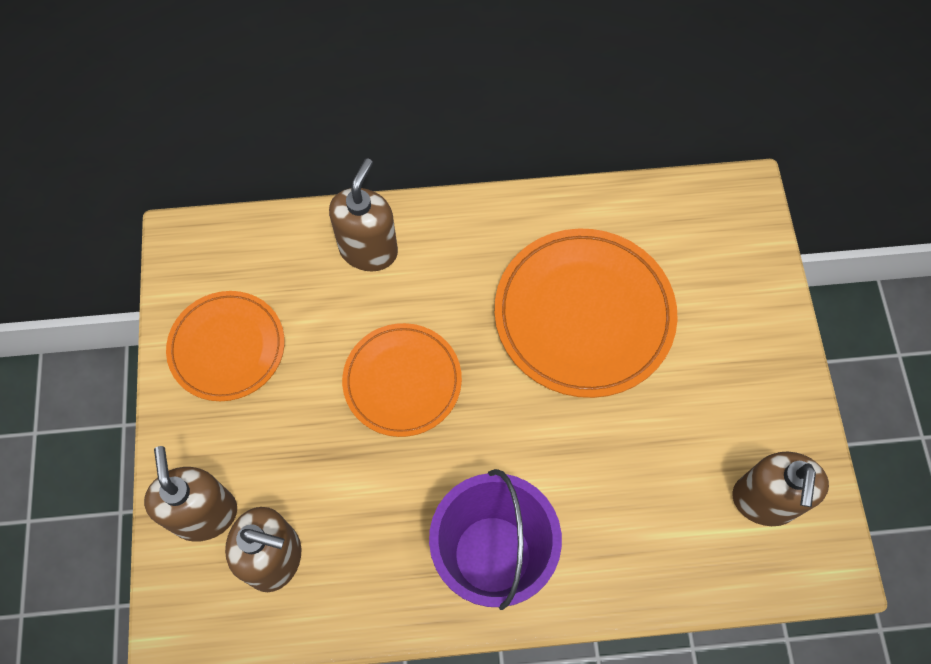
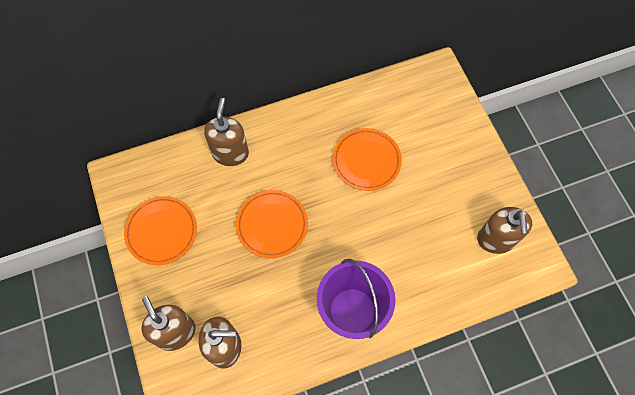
camera: 15 degrees left, 0 degrees up
orange plate [494,228,678,398] -> orange plate [333,128,402,191], size x0.64

